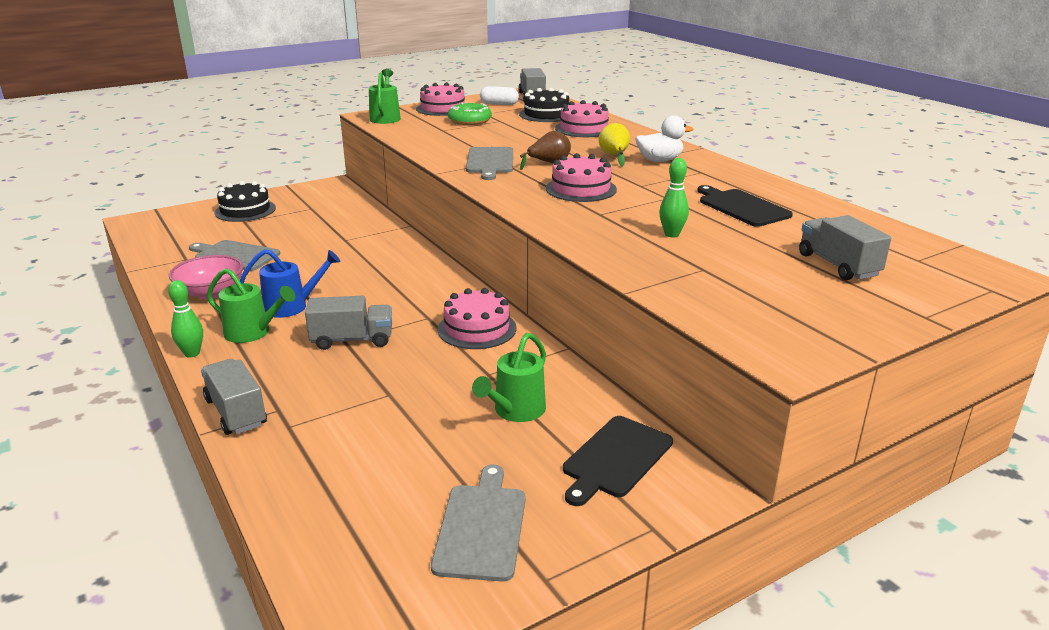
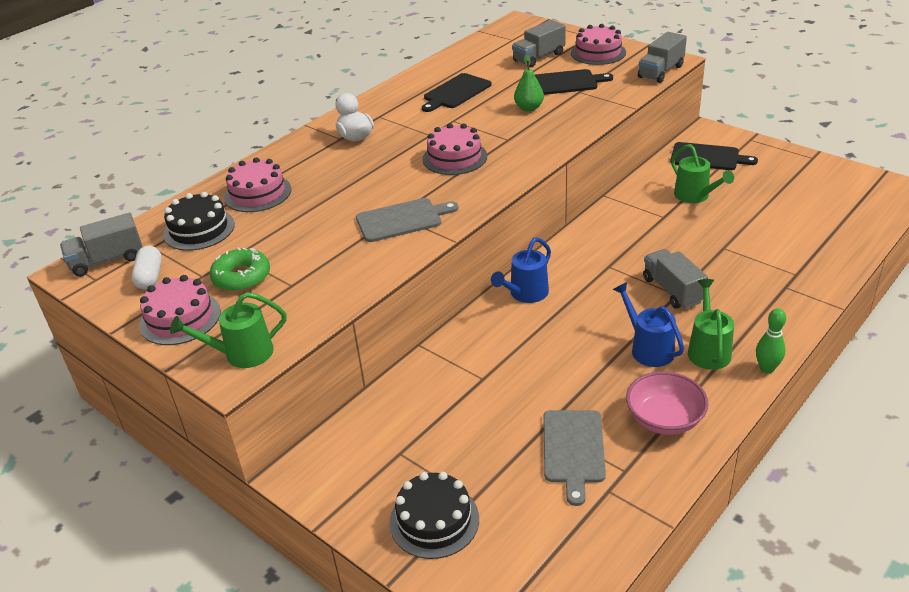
camera: 105 degrees left, 10 degrees up
grey truck [201,359,267,435] -> grey truck moved to [638,32,687,83]
grey cutting board [431,464,526,582] -> none
pink cake [438,288,517,349] -> pink cake moved to [571,24,626,65]
green watering can [472,333,546,422] -> green watering can turned 45 degrees clockwise [671,144,734,203]
brown pear [520,131,571,170] -> none
yellow pear [599,123,630,167] -> none
green bowling pin [659,158,689,237] -> green pear [514,55,544,112]
none -> blue watering can [491,237,551,303]
none -> black cutting board [535,69,613,95]

